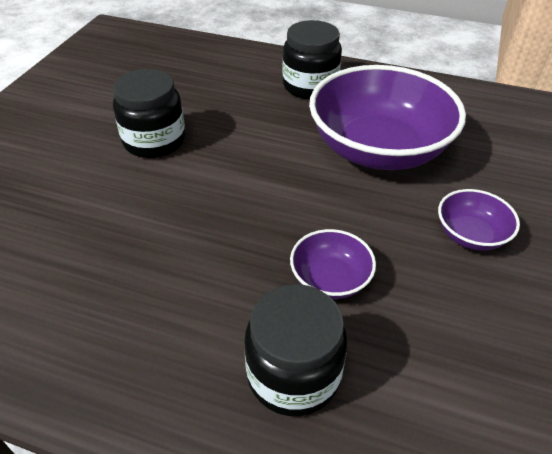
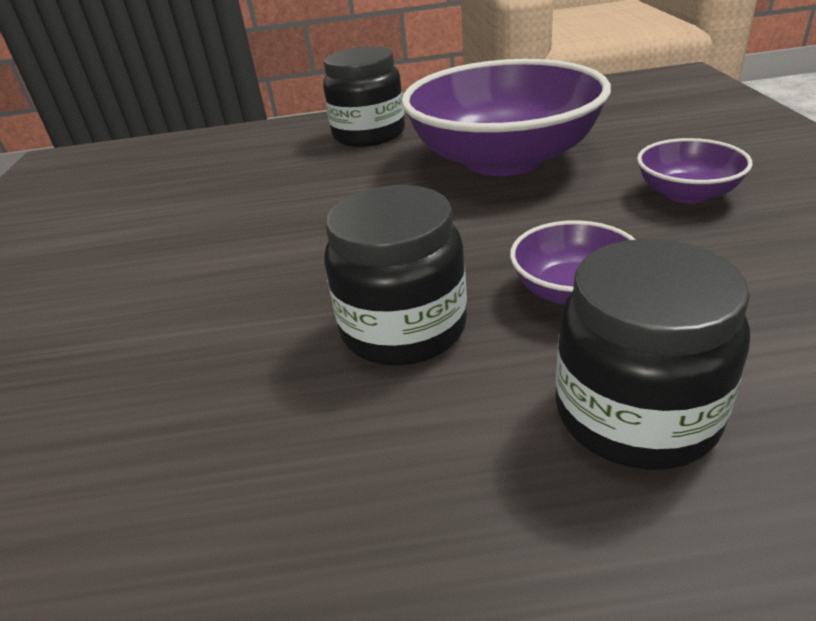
camera: 20 degrees left, 10 degrees down
black jar [113,69,185,158] -> black jar moved to [324,185,467,366]

